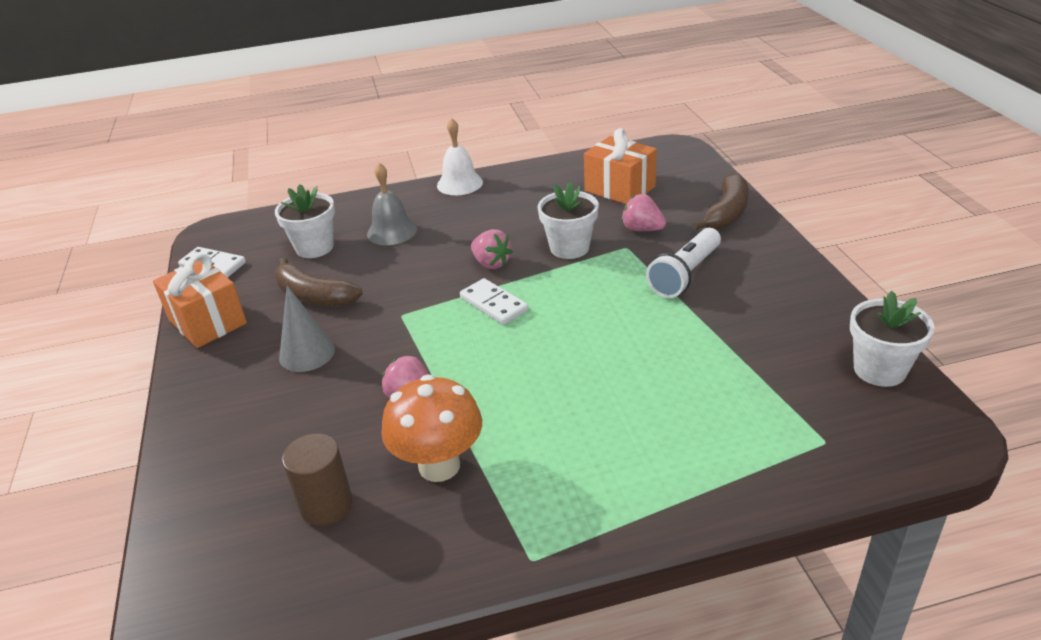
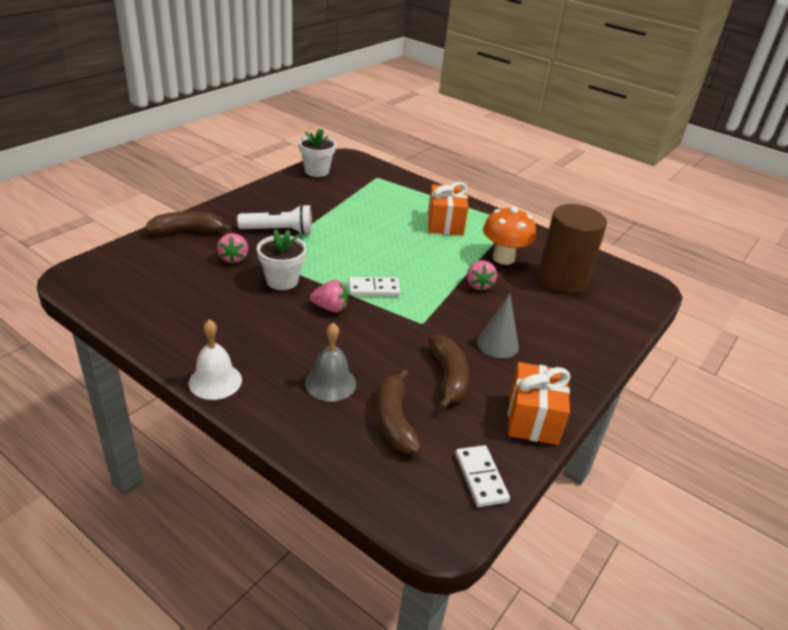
camera: 135 degrees left, 0 degrees up
white flower pot [275,184,335,258] -> brown banana [376,369,421,453]
brown cylinder [282,434,353,526] -> brown cylinder [538,204,607,293], size x1.79
white domino [460,278,529,325] -> white domino turned 75 degrees clockwise [348,277,400,296]
pink strawberry [471,229,513,269] -> pink strawberry turned 90 degrees clockwise [310,279,348,312]
orange gift [584,128,657,204] -> orange gift moved to [428,182,469,236]

